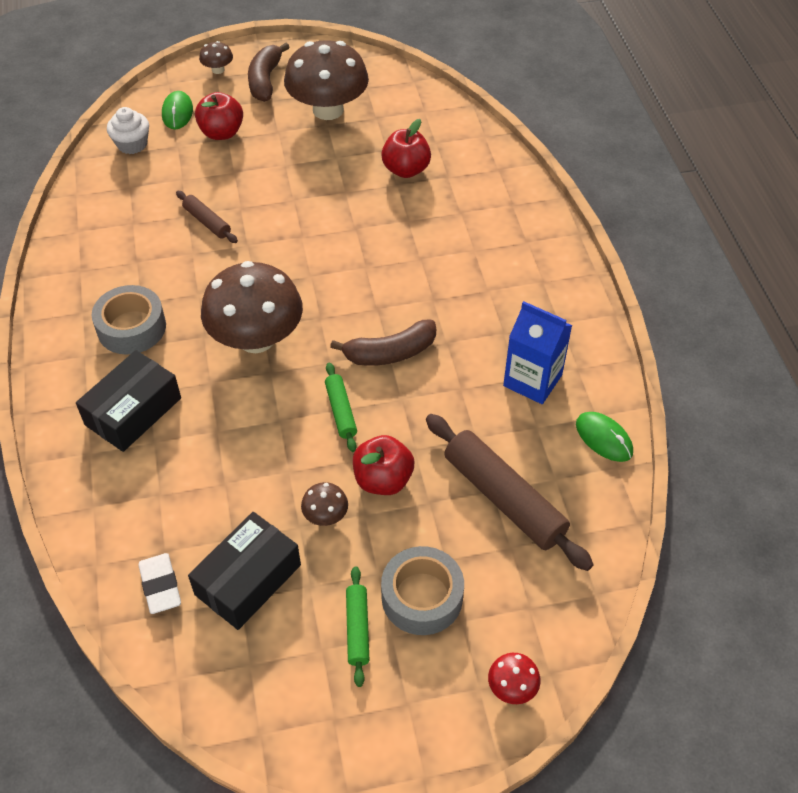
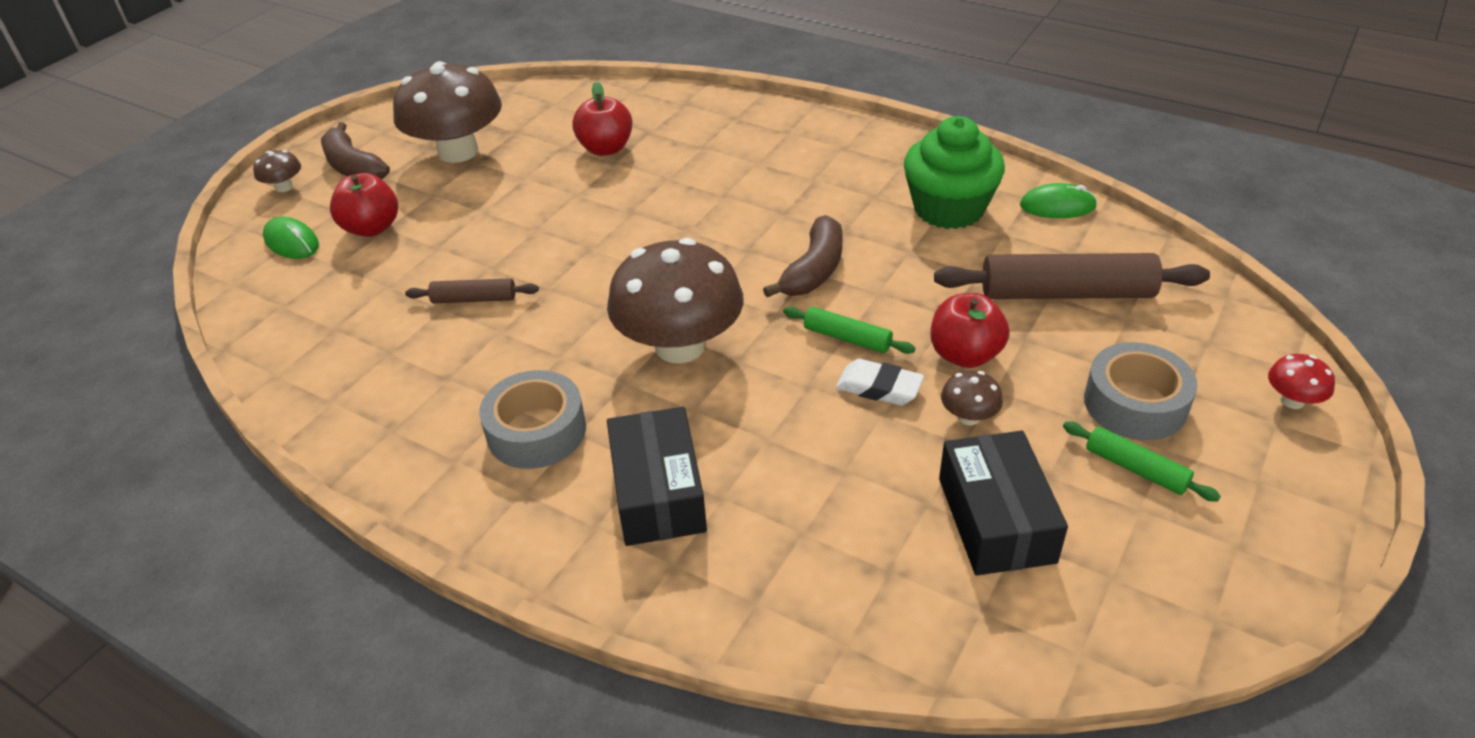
camera: 45 degrees left, 10 degrees down
white cupcake [107,107,149,154] -> none
white eraser [138,553,181,614] -> white eraser moved to [836,359,924,405]
blue carton [503,301,572,404] -> green cupcake [904,116,1005,229]

